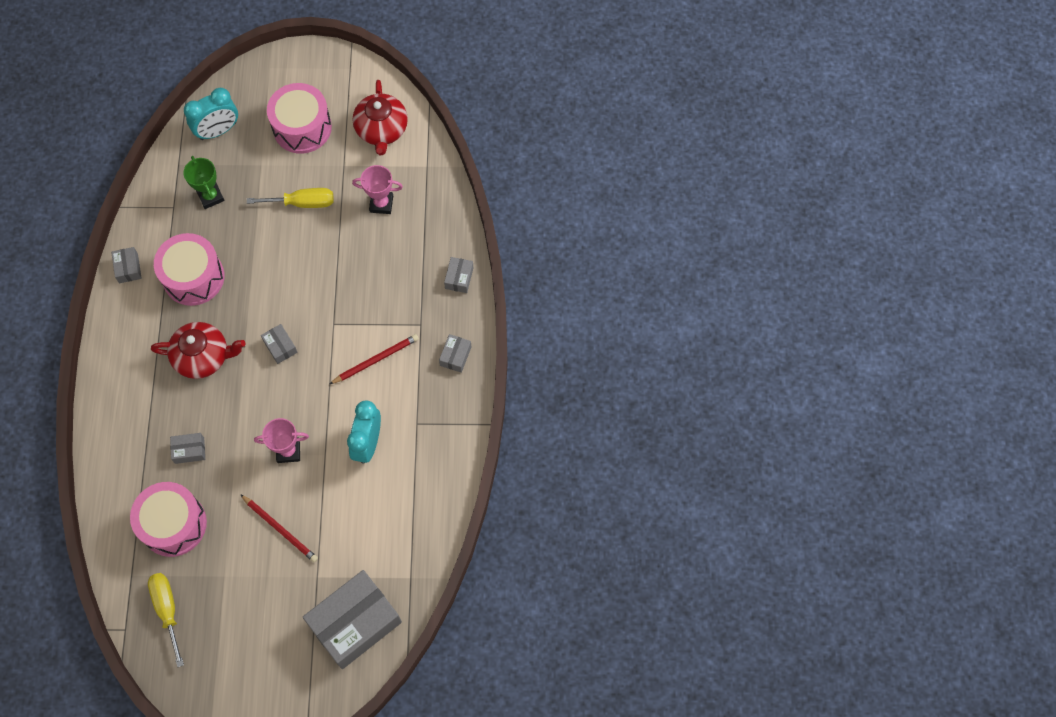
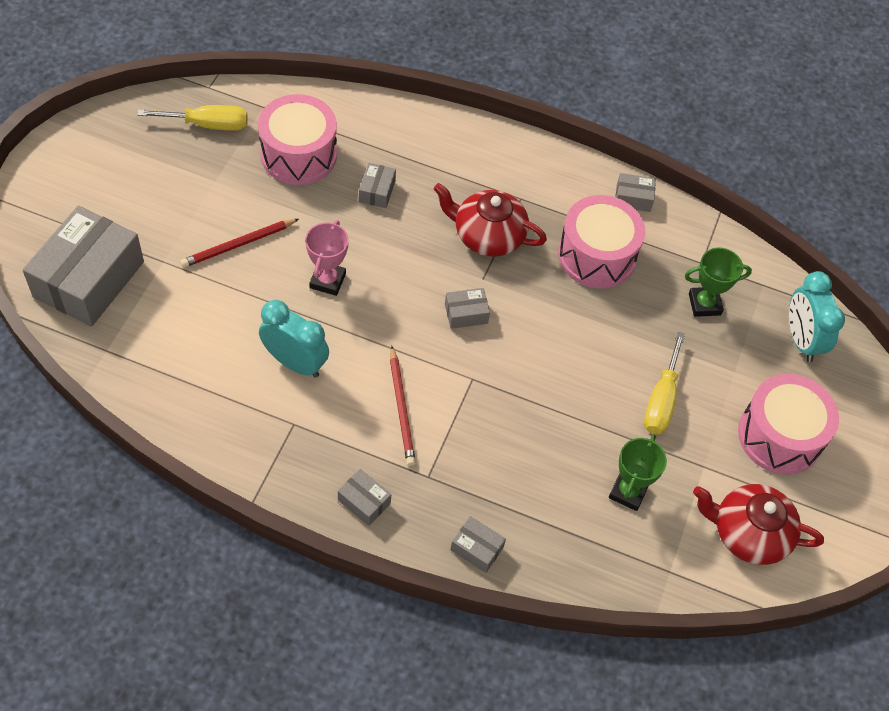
camera: 105 degrees right, 10 degrees down
red teapot [151,322,246,379] -> red teapot turned 90 degrees clockwise [433,183,547,257]
grey box [303,570,402,669] -> grey box turned 45 degrees clockwise [23,206,144,326]
pink trophy [352,165,403,214] -> green trophy [609,435,667,511]

